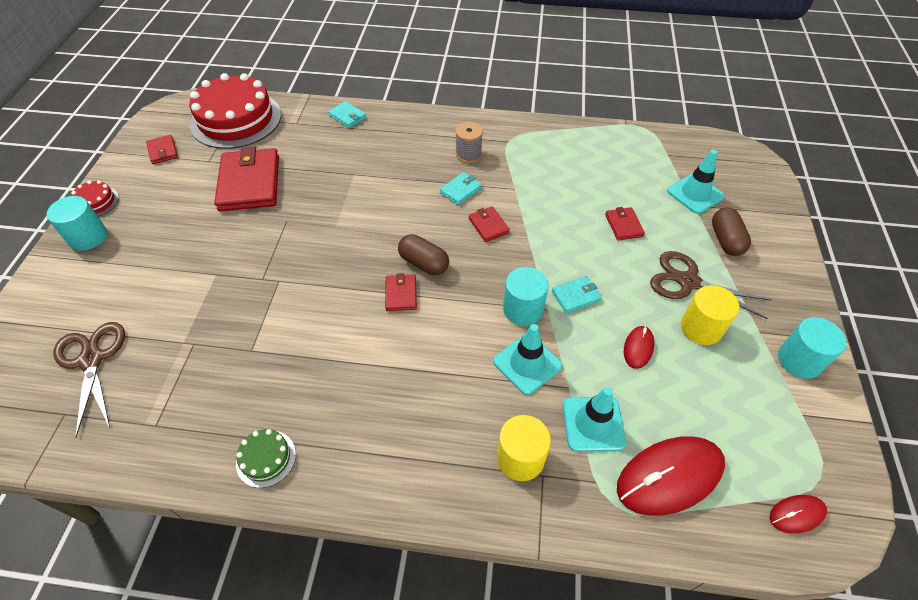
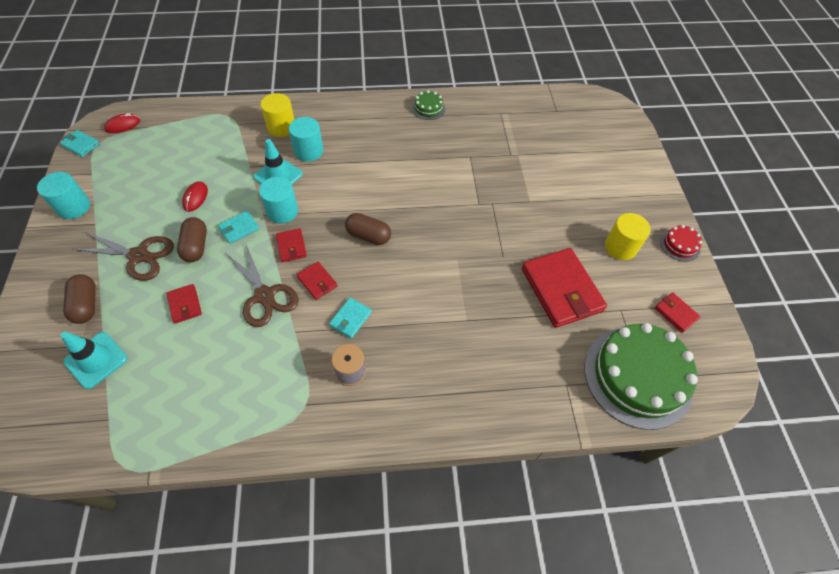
camera: 165 degrees right, 5 degrees up
turquoise cylinder [47,196,107,251] -> turquoise cylinder moved to [289,117,323,162]
brown scissors [53,322,125,438] -> brown scissors moved to [226,242,299,327]
red cake [189,73,281,149] -> green cake [584,323,698,430]
turquoise wallet [328,101,366,128] -> turquoise wallet moved to [60,130,100,157]
red wallet [385,273,417,311] -> red wallet moved to [276,229,307,262]
turquoise traffic cone [563,387,626,452] -> none
red mouse [617,436,725,516] -> none
yellow cylinder [681,285,739,345] -> yellow cylinder moved to [605,213,651,260]
none -> brown capsule [177,217,207,262]

